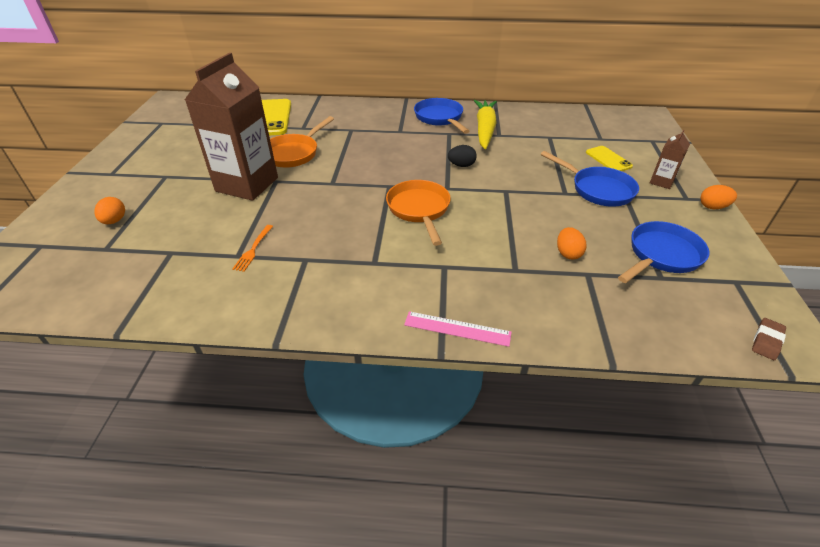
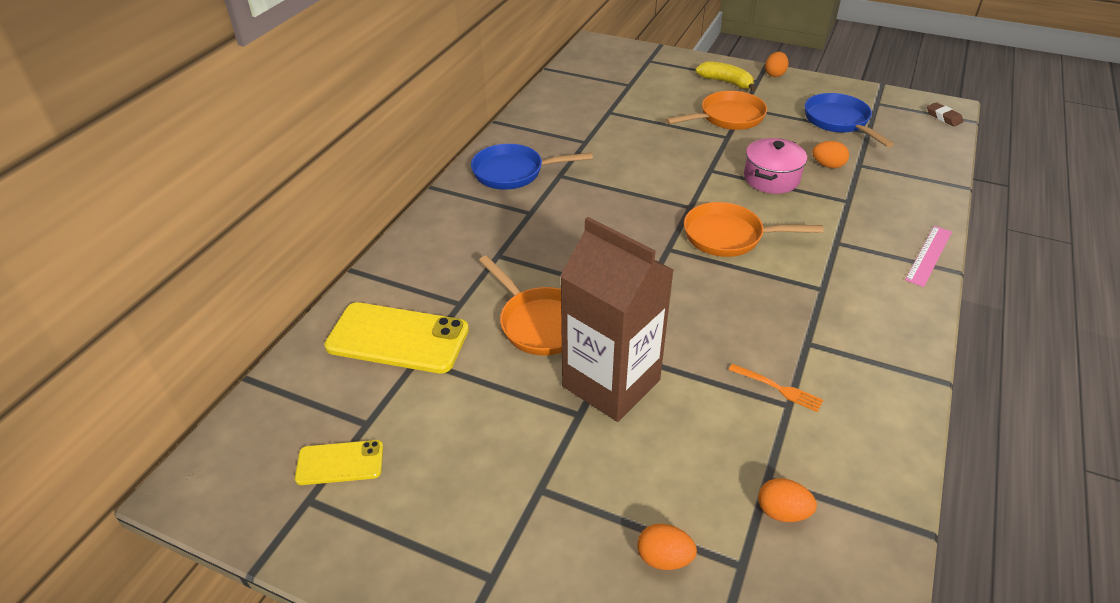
camera: 70 degrees left, 0 degrees up
black egg [448,145,477,167] -> none
yellow carrot [474,100,497,149] -> none
blue pan [541,151,639,207] -> orange pan [665,91,767,130]
yellow phone [586,146,633,171] -> yellow phone moved to [295,440,383,485]
brown carton [650,130,690,189] -> yellow banana [695,61,756,91]
none -> pink pot [744,138,807,194]
none -> orange egg [758,478,817,522]

